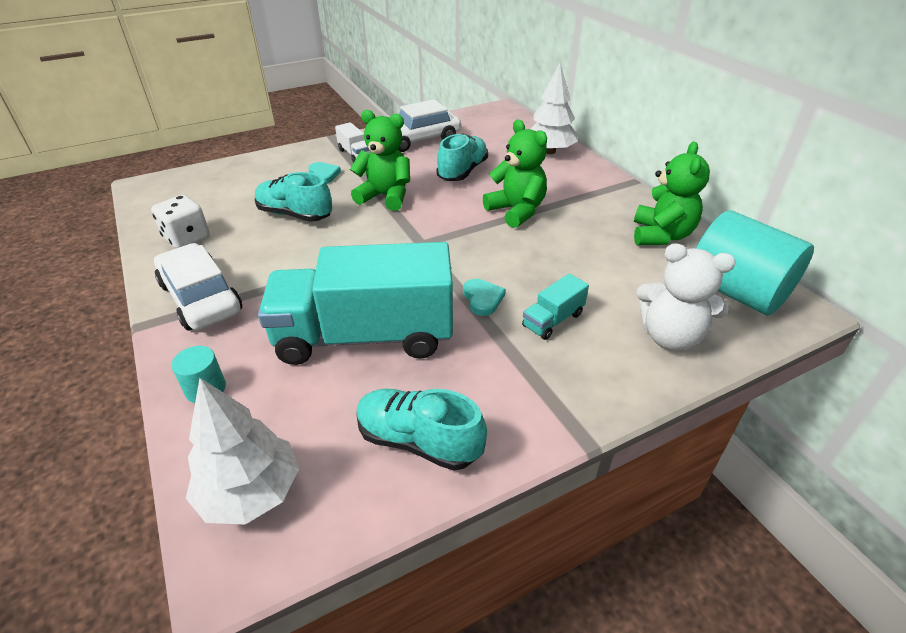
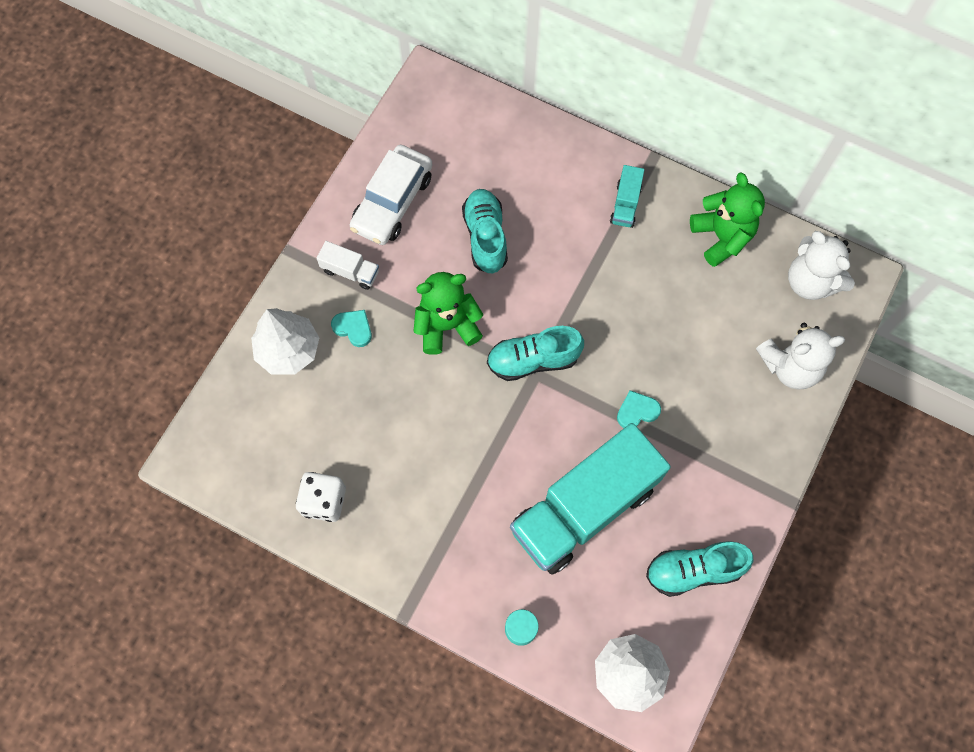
camera: 35 degrees left, 30 degrees up
white car [154,243,242,330] -> none
turquoise shoe [255,172,332,222] -> turquoise shoe moved to [487,326,584,381]
turquoise heart [463,279,506,316] -> turquoise heart turned 60 degrees counterclockwise [617,390,661,428]
green teddy bear [483,120,547,228] -> none
turquoise truck [522,274,589,340] -> turquoise truck moved to [610,165,644,228]
white tree [531,63,578,154] -> white tree moved to [251,308,319,374]
turquoise cylinder [696,210,814,315] -> white teddy bear [788,231,855,300]

